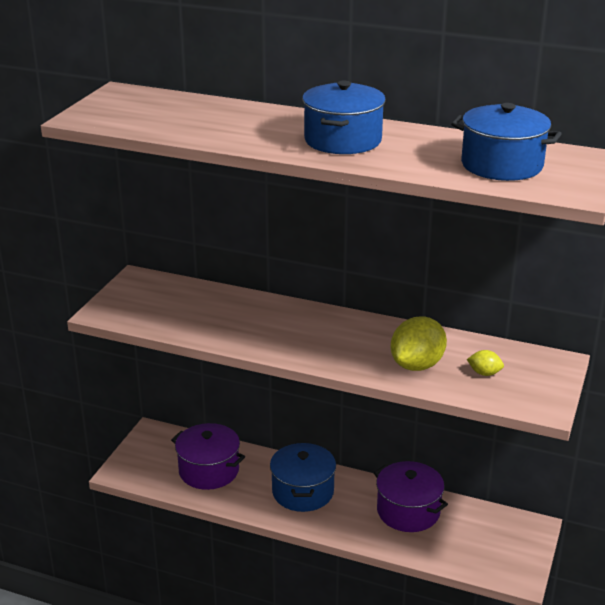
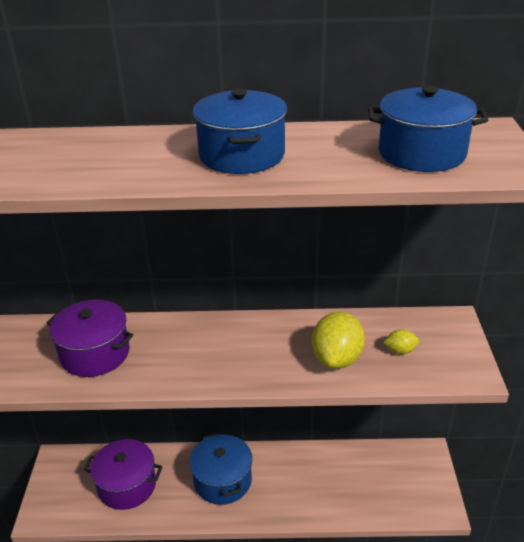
camera: 20 degrees left, 5 degrees up
purple pot [374,461,448,532] -> purple pot moved to [47,299,133,377]

